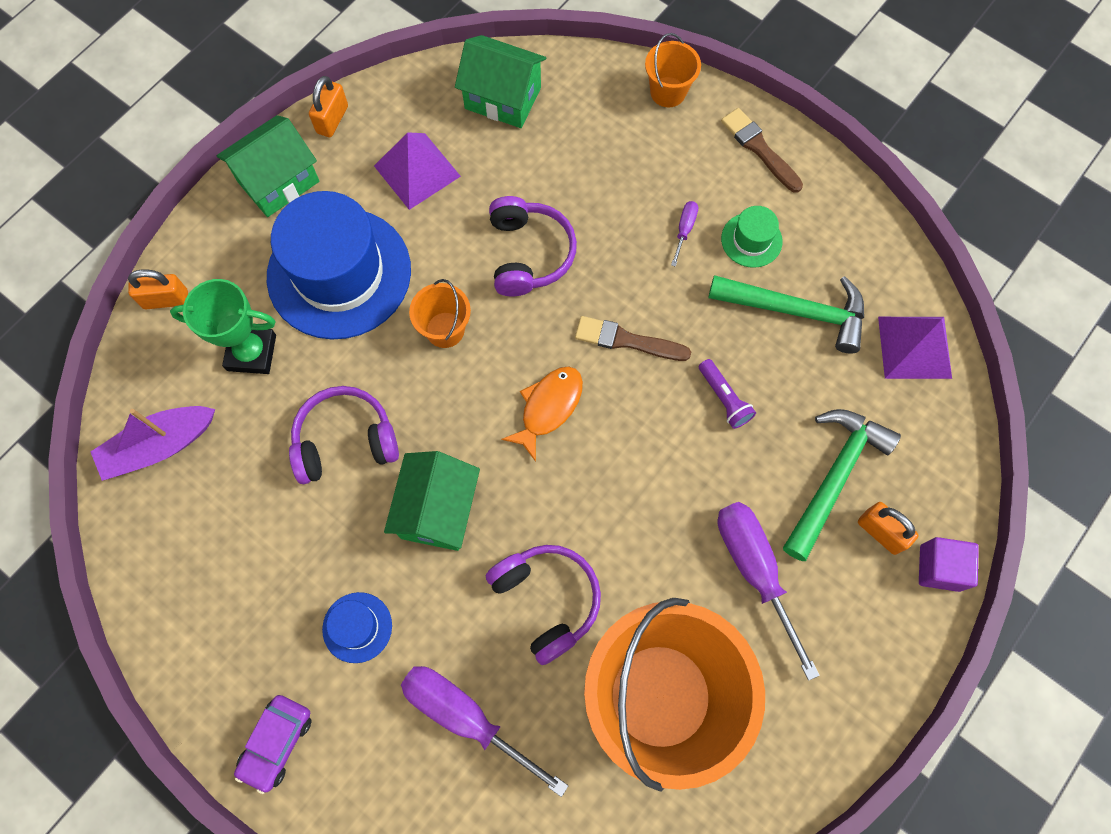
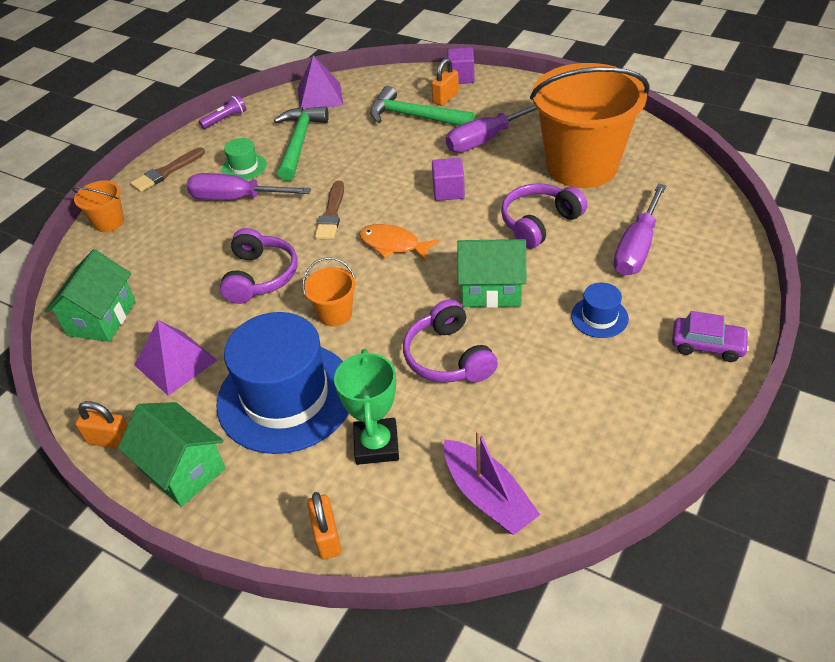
camera: 95 degrees left, 25 degrees down
purple headphones [489,196,577,296] -> purple headphones turned 105 degrees clockwise [220,228,298,304]
purple screwdriver [671,201,698,267] -> purple screwdriver [186,173,311,200], size x2.22
purple flashlight [699,359,756,429] -> purple flashlight moved to [199,95,246,129]
none -> purple cube [432,158,465,201]

